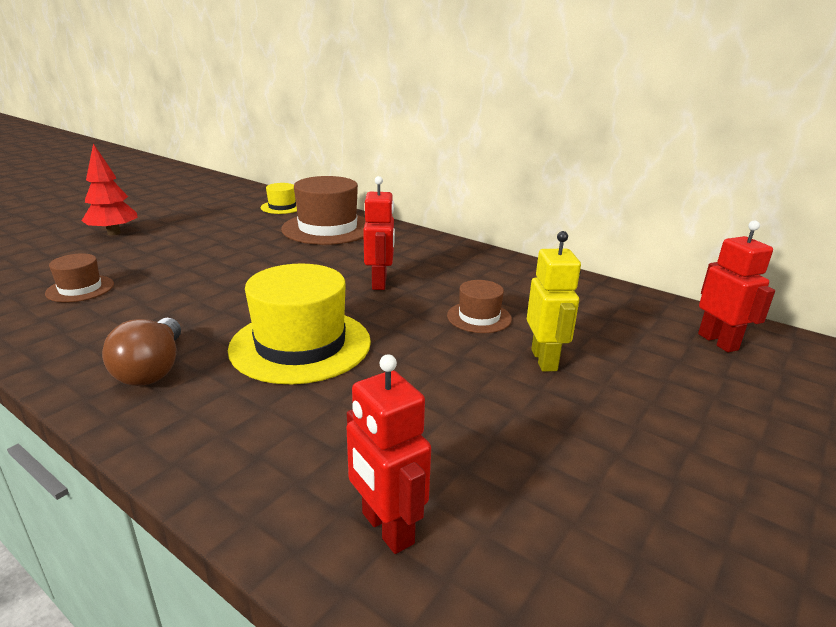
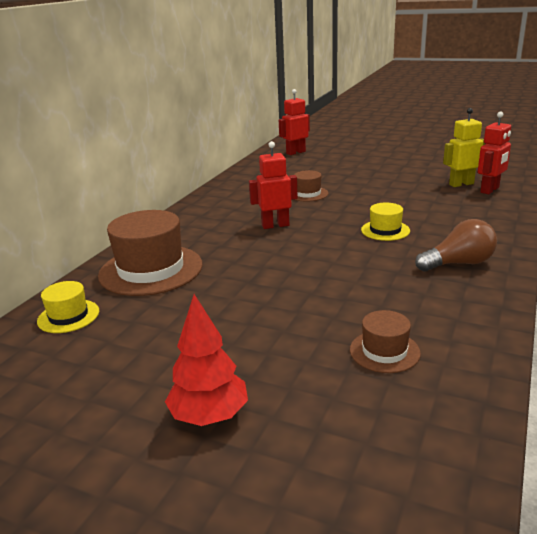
camera: 100 degrees left, 0 degrees up
yellow hat [228,264,371,384] -> yellow hat [361,203,410,241], size x0.51
yellow robot [527,231,581,372] -> yellow robot moved to [443,108,485,187]

